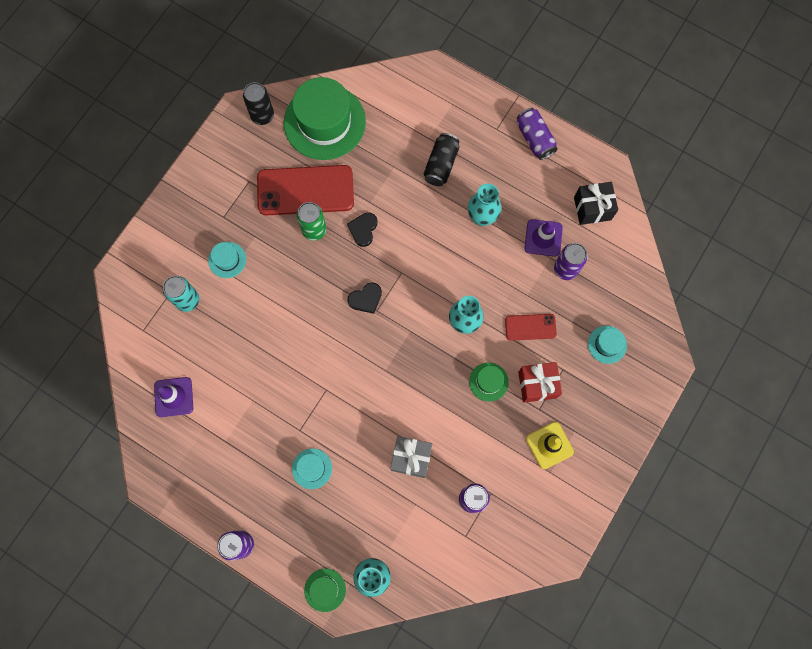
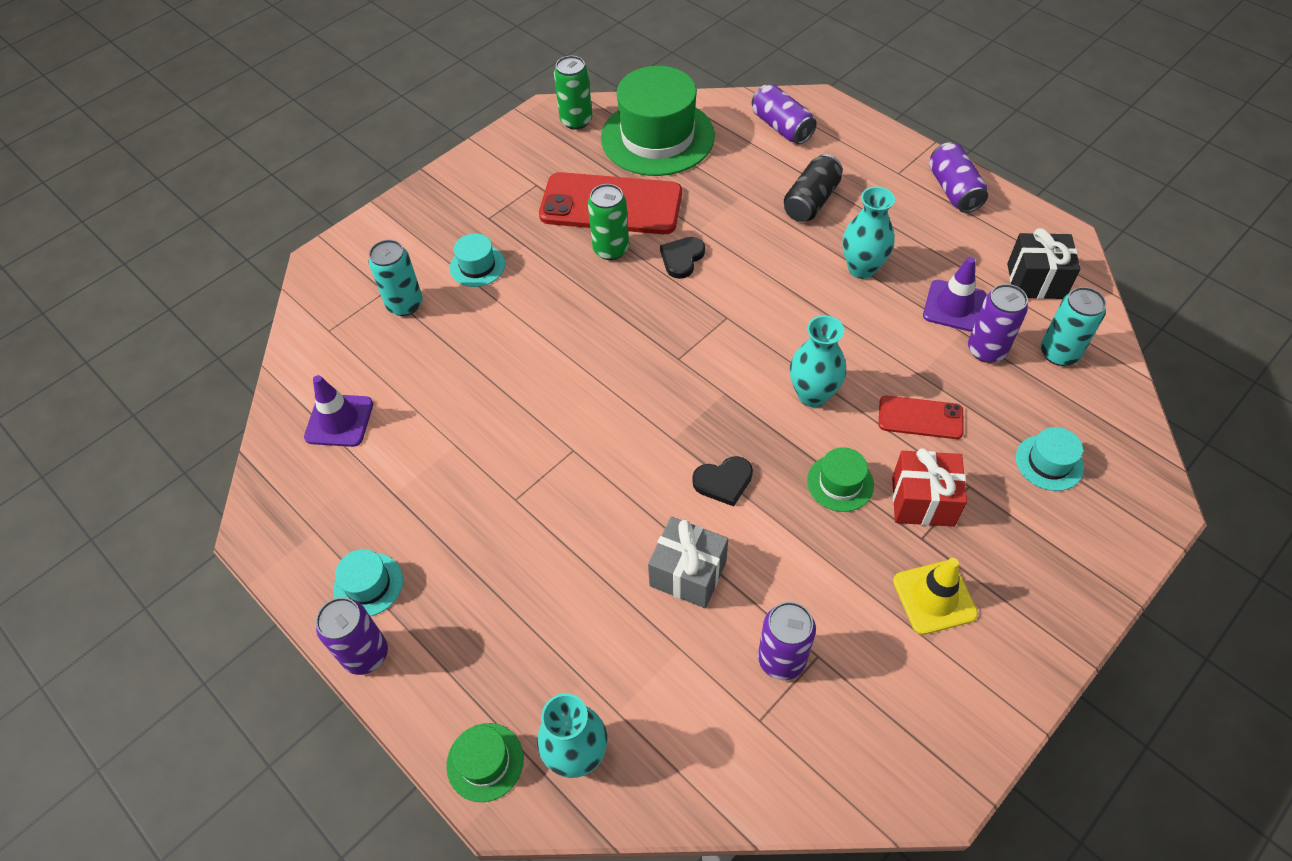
camera: 15 degrees right, 20 degrees down
black can [243,82,274,125] -> green can [554,56,592,130]
turquoise hat [292,448,332,489] -> turquoise hat moved to [333,549,403,616]
black heart [348,282,382,314] -> black heart moved to [692,456,753,507]
none -> purple can [752,84,817,144]
none -> turquoise can [1041,287,1106,366]

